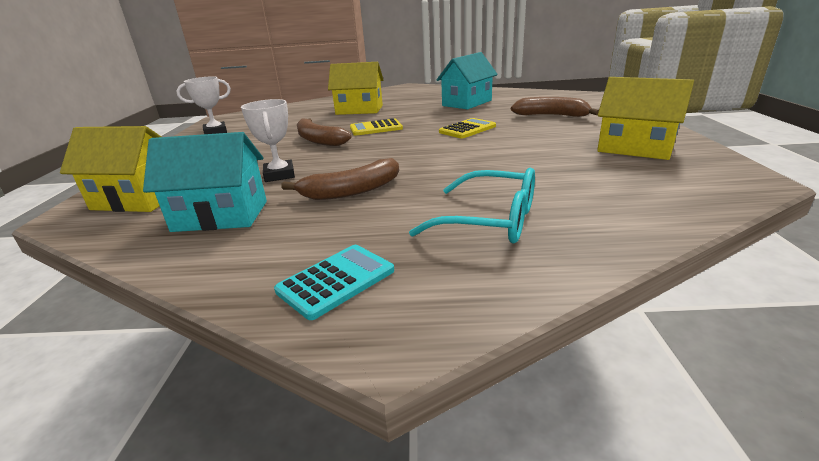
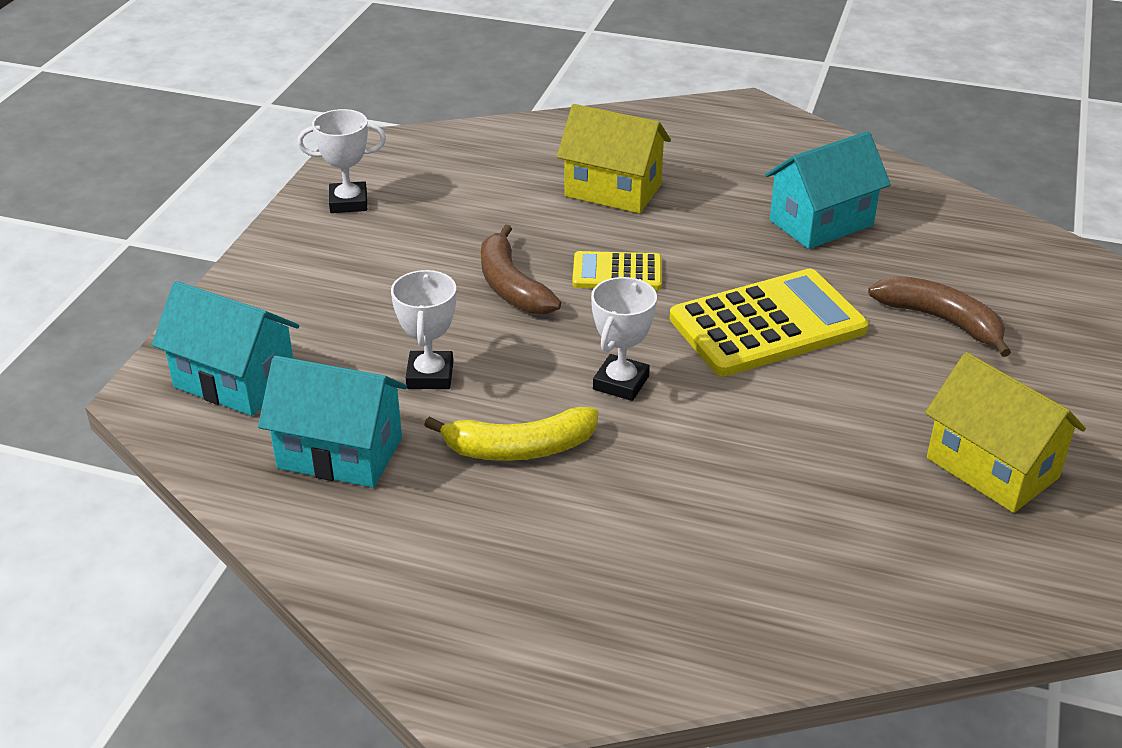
camera: 15 degrees right, 10 degrees up
yellow house [60,126,161,212] -> turquoise house [152,281,299,416]
turquoise calculator [274,245,394,320] -> none
brown banana [281,158,399,200] -> yellow banana [424,407,598,461]
turquoise glasses [409,168,535,243] -> none
yellow calculator [439,118,496,139] -> yellow calculator [670,269,868,376], size x1.86
none -> white trophy [591,277,657,401]

